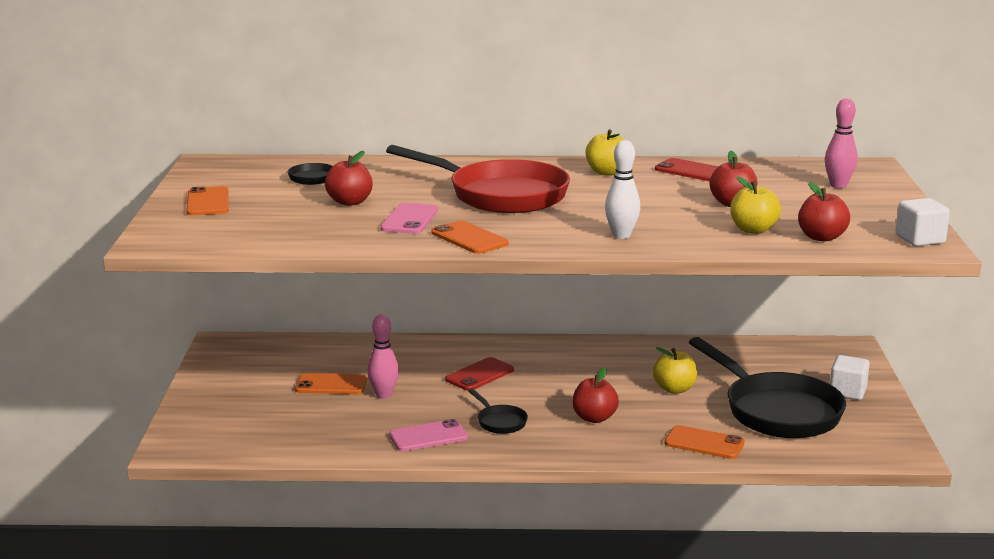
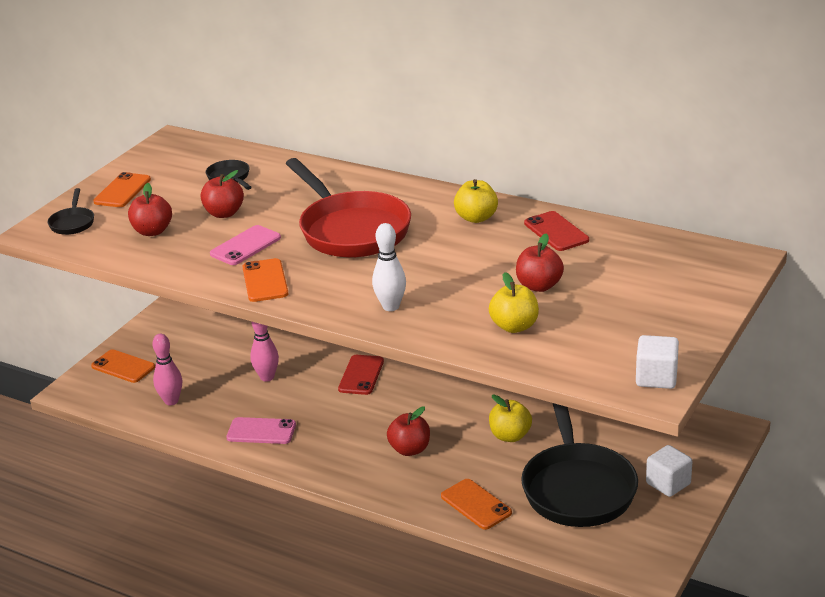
camera: 30 degrees right, 10 degrees up
orange phone [295,373,367,394] -> orange phone moved to [91,349,155,383]
red phone [445,357,514,391] -> red phone turned 60 degrees counterclockwise [338,355,384,395]
black pan [468,388,528,434] -> black pan moved to [47,188,94,235]
red apple [798,182,850,242] -> red apple moved to [128,183,172,236]
pink bowling pin [825,98,858,188] -> pink bowling pin moved to [152,334,182,405]

